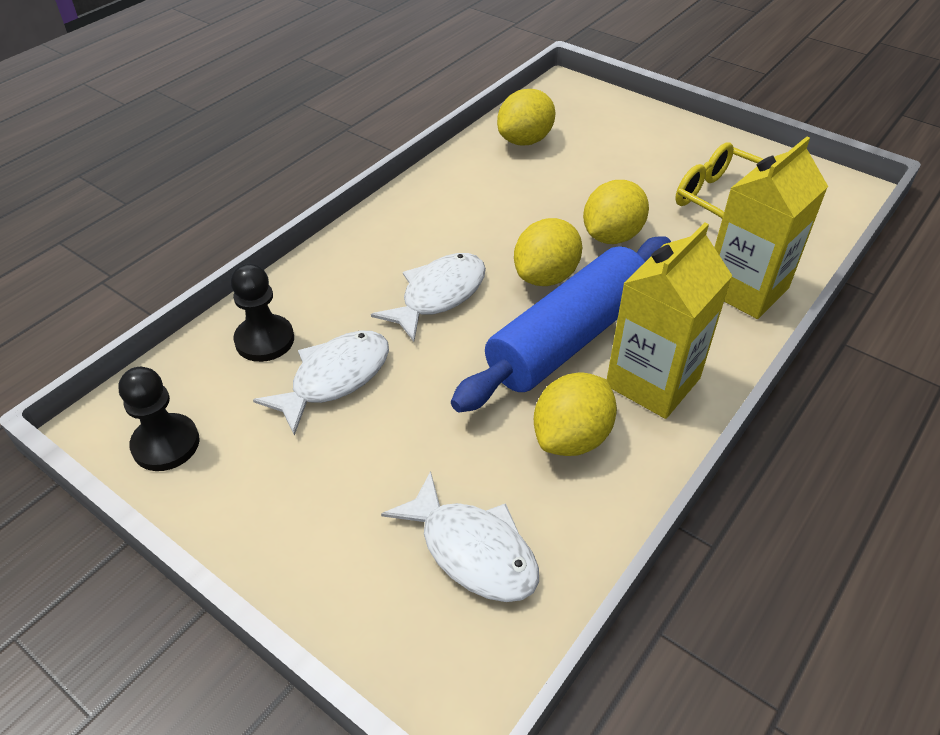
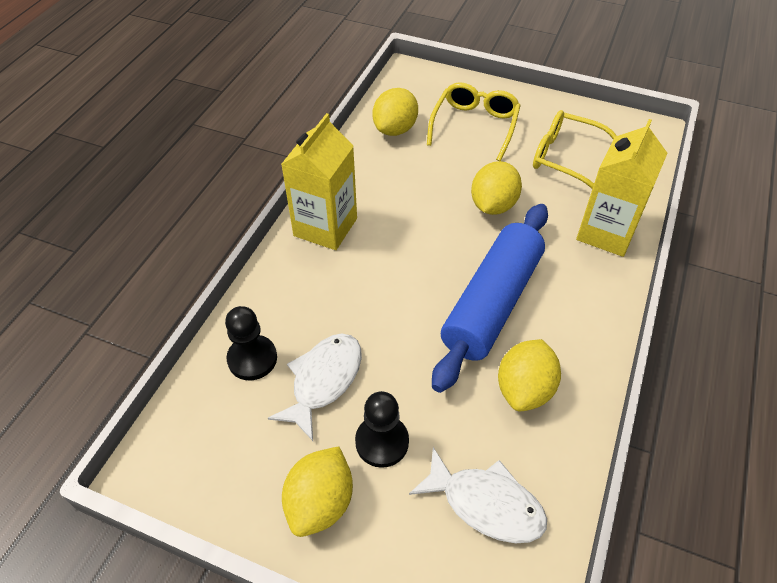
camera: 15 degrees left, 5 degrees up
black pawn [119,367,200,471] -> black pawn moved to [355,391,409,468]
white fish [371,253,486,342] -> none
yellow lemon [514,218,582,286] -> yellow lemon moved to [282,446,353,537]
yellow carton [607,223,732,419] -> yellow carton moved to [281,113,357,250]
none -> yellow glasses [427,82,521,161]

